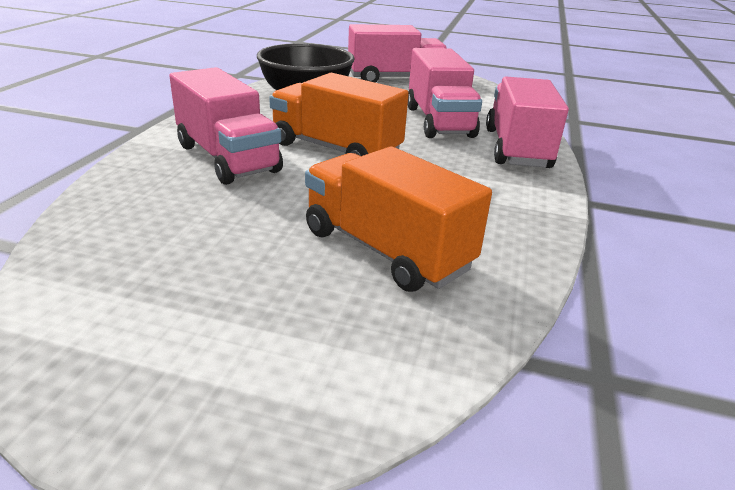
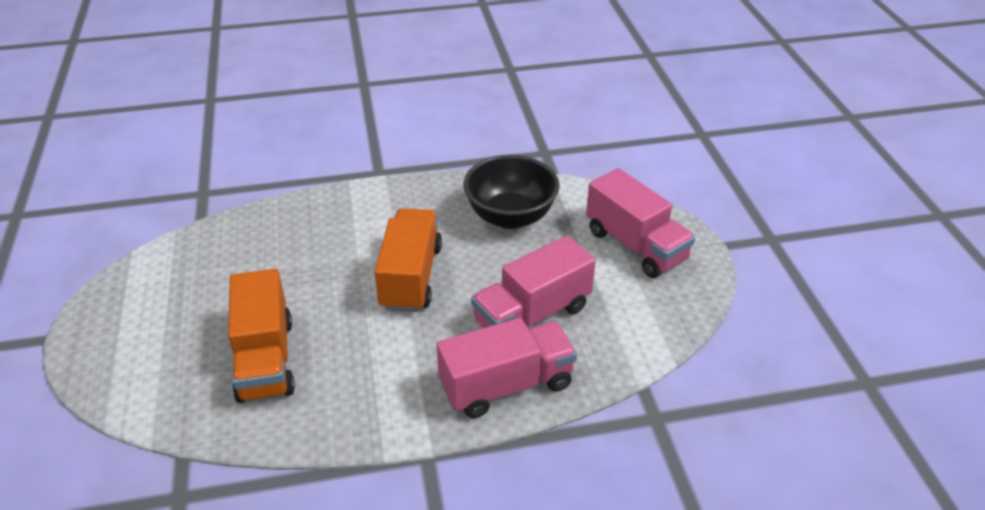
camera: 65 degrees right, 10 degrees up
pink truck [169,67,283,185] -> none
orange truck [305,146,492,292] -> orange truck turned 150 degrees clockwise [228,269,295,403]

